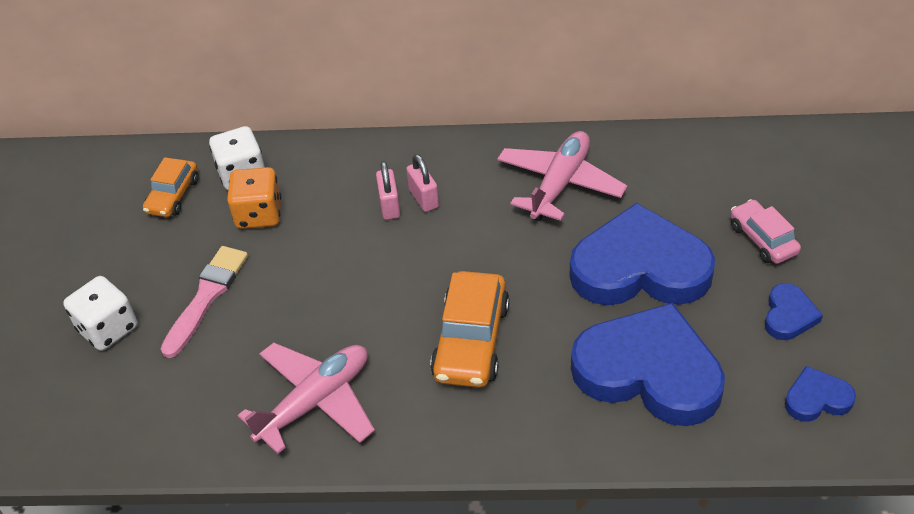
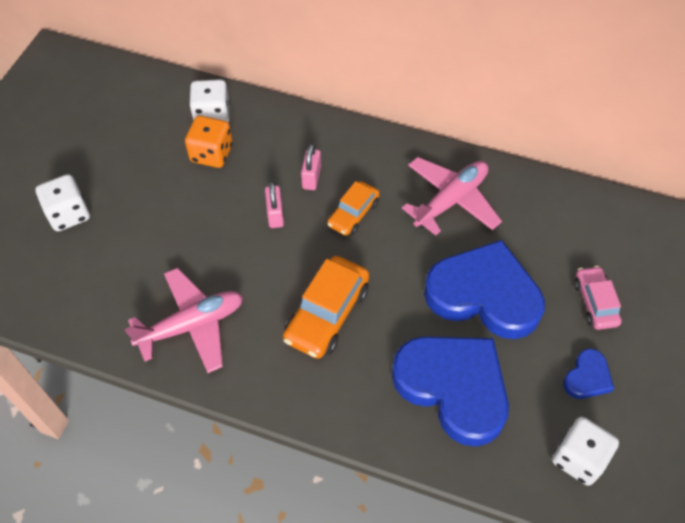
camera: 15 degrees right, 10 degrees up
orange car [143,157,199,217] -> orange car moved to [327,181,380,236]
pink brush [161,246,248,358] -> none
pink padlock [406,154,439,212] -> pink padlock moved to [265,181,284,228]
blue heart [785,366,856,422] -> white dice [552,417,619,486]

